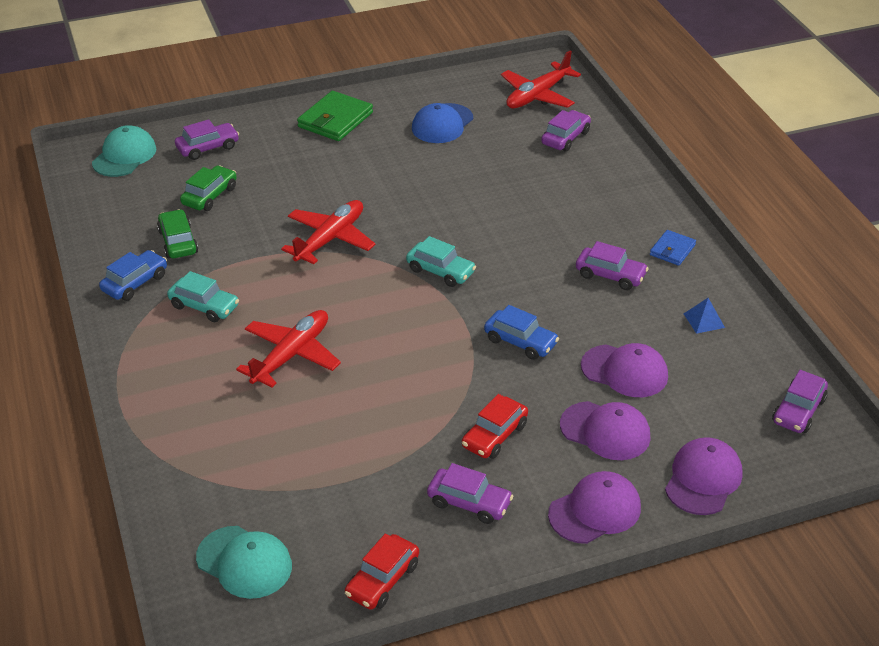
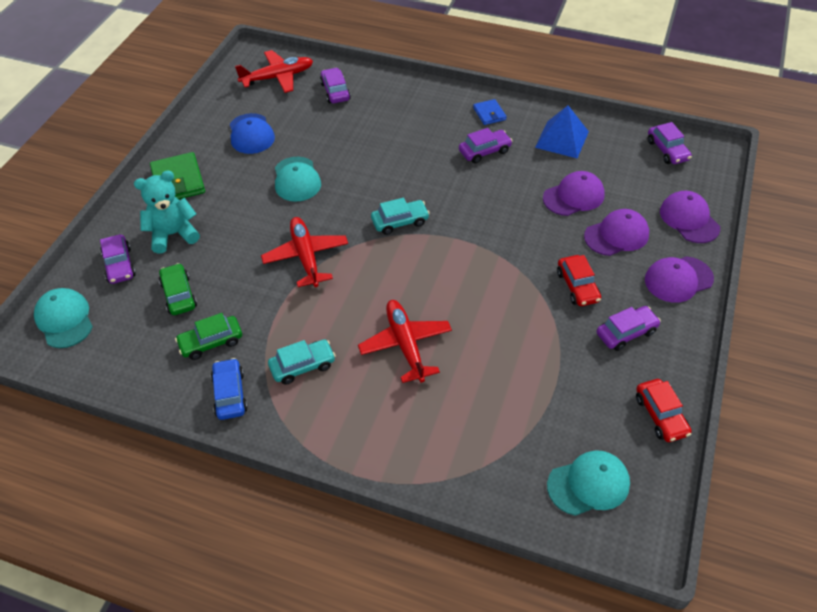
camera: 50 degrees left, 10 degrees up
green car [157,209,198,258] -> green car turned 45 degrees counterclockwise [175,313,242,360]
purple car [175,119,239,160] -> purple car turned 150 degrees clockwise [100,234,136,284]
blue car [484,305,559,360] -> none
red plane [501,50,581,108] -> red plane turned 105 degrees counterclockwise [235,50,313,93]
purple cap [548,471,641,544] -> purple cap turned 120 degrees counterclockwise [645,256,714,303]
blue pyramid [684,298,725,334] -> blue pyramid [535,105,589,158], size x1.94
none -> turquoise teddy bear [134,171,200,254]
none -> turquoise cap [275,157,321,202]

